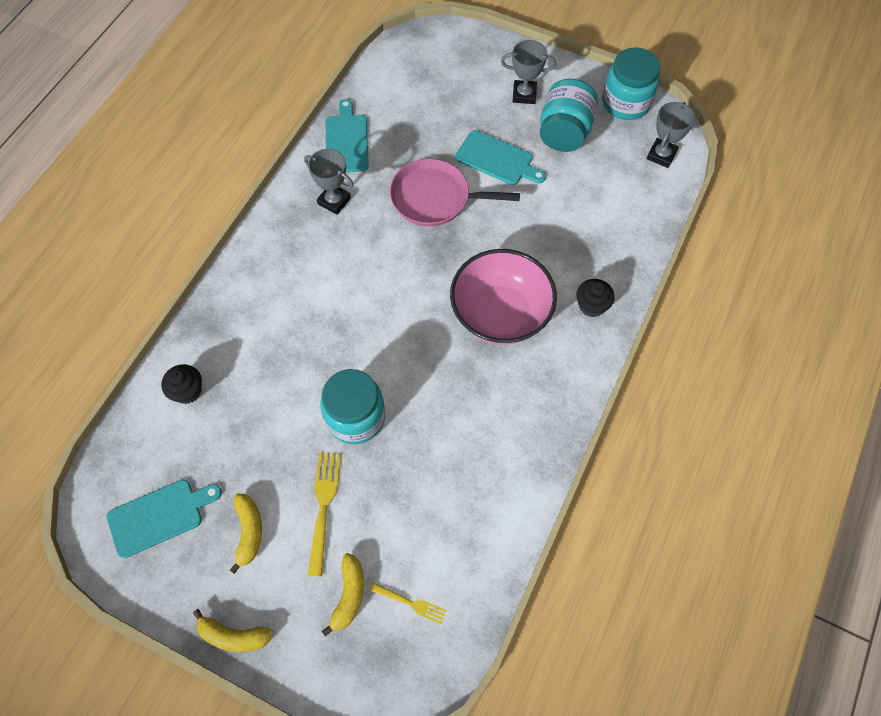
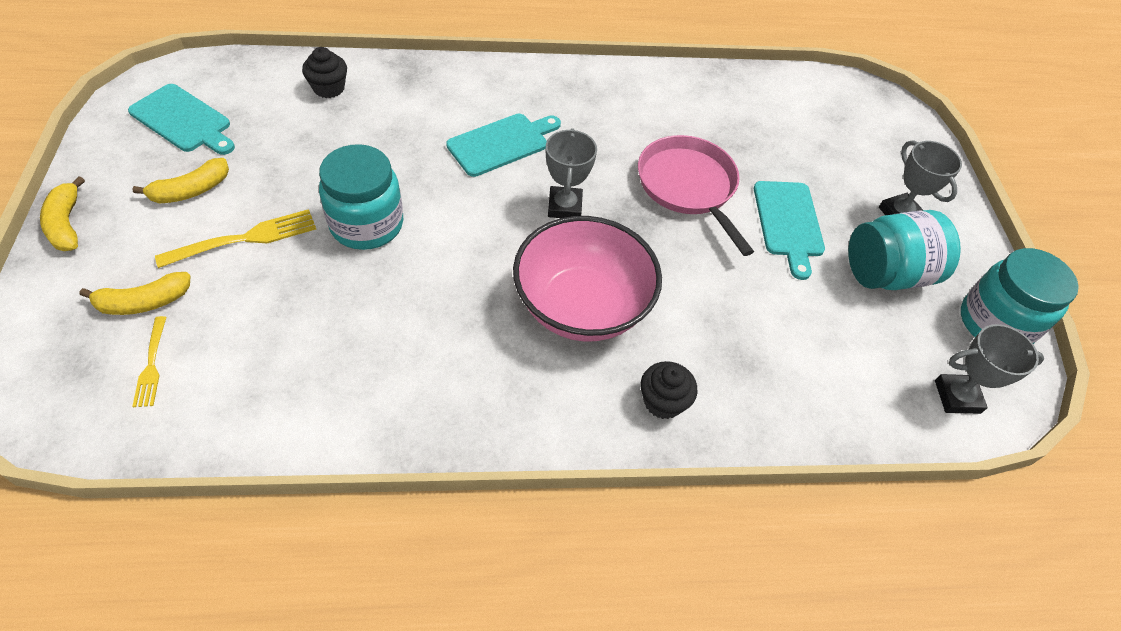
camera: 55 degrees right, 10 degrees down
grey trophy [304,149,354,215] -> grey trophy moved to [546,128,597,218]
turquoise cutting board [325,99,369,172] -> turquoise cutting board moved to [446,114,561,177]

